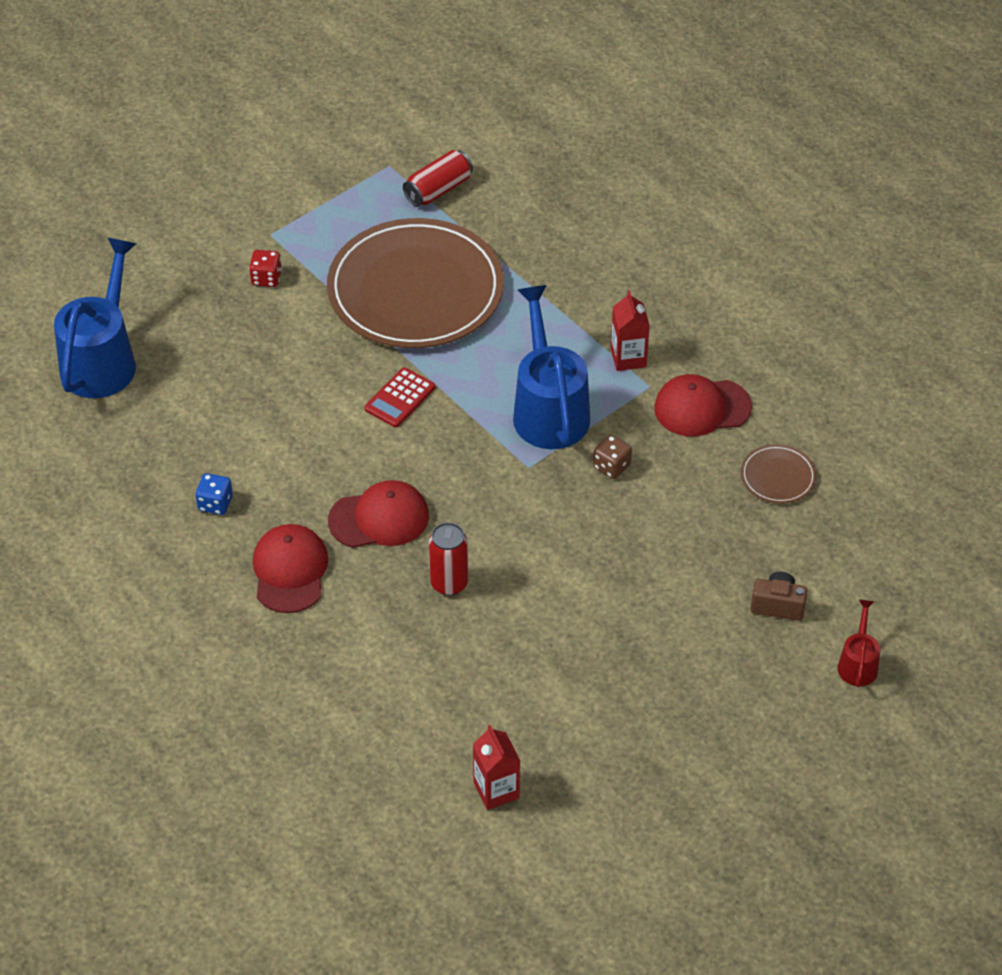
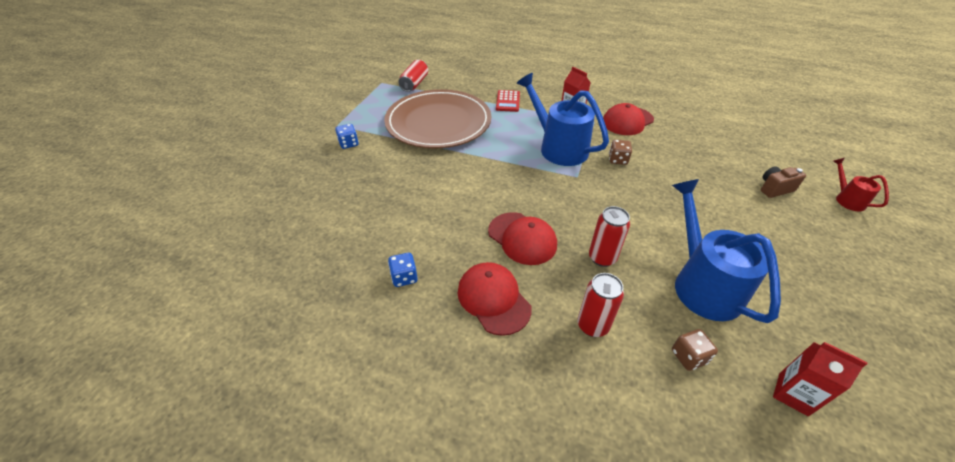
camera: 30 degrees left, 5 degrees down
blue watering can [54,238,136,398] -> blue watering can moved to [672,179,781,323]
red dice [249,250,282,287] -> blue dice [335,124,359,149]
red cap [328,480,429,548] -> red cap turned 90 degrees clockwise [488,212,557,265]
red calculator [364,367,435,427] -> red calculator moved to [496,90,520,112]
brown plate [741,444,817,504] -> none
none -> red can [577,273,624,337]
none -> brown dice [672,329,718,371]

